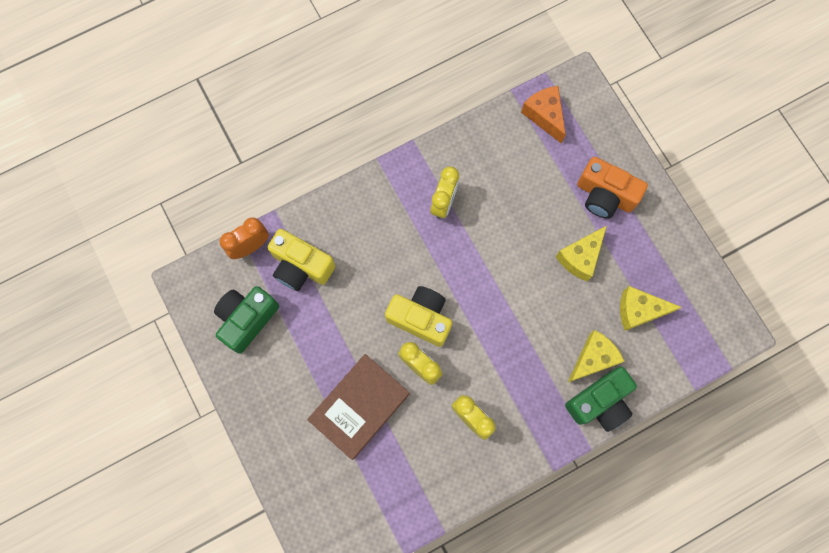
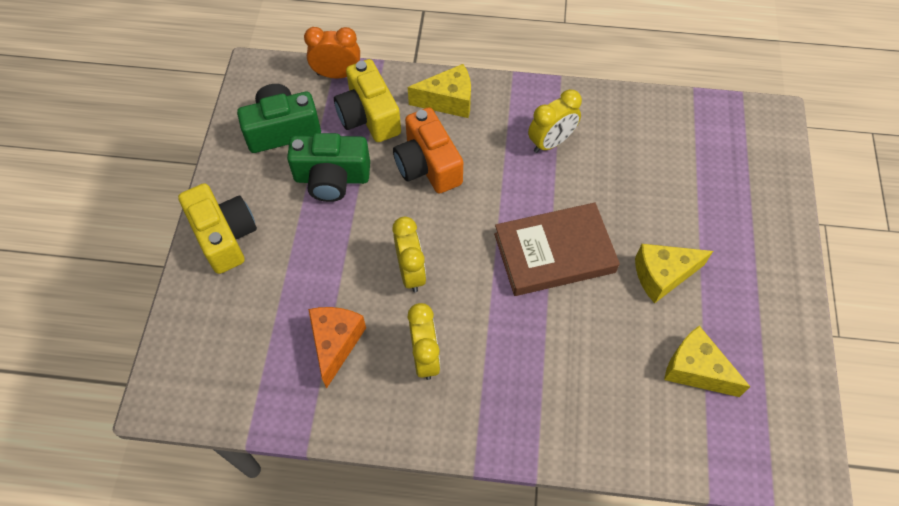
camera: 35 degrees right, 15 degrees down
brown book [307,354,409,460] -> brown book moved to [494,202,620,296]
yellow camera [385,286,452,347] -> yellow camera moved to [178,183,257,274]
orange cheese [521,86,566,144] -> orange cheese moved to [308,307,366,389]
green camera [565,367,637,432] -> green camera moved to [287,133,370,202]
yellow cheese [567,330,625,383] -> yellow cheese moved to [408,64,471,118]
orange camera [577,157,648,219] -> orange camera moved to [393,107,463,194]

